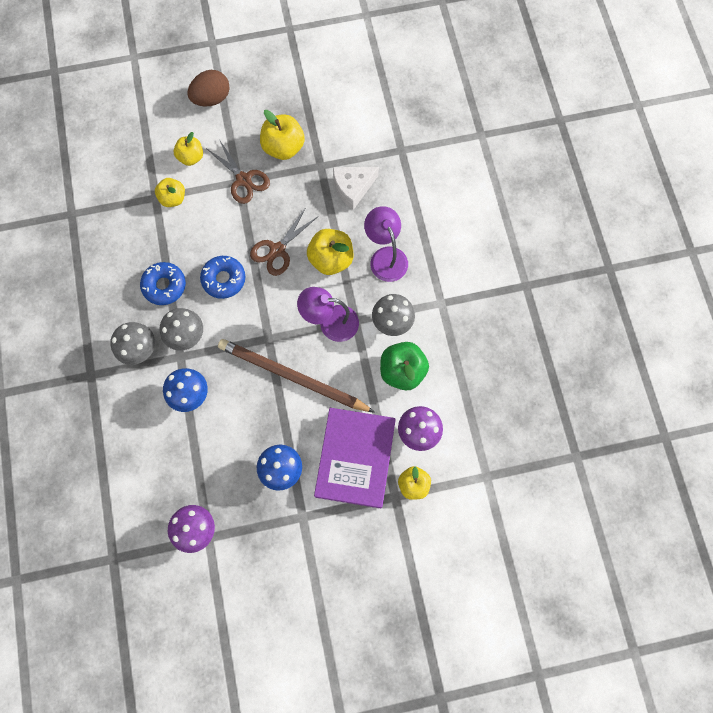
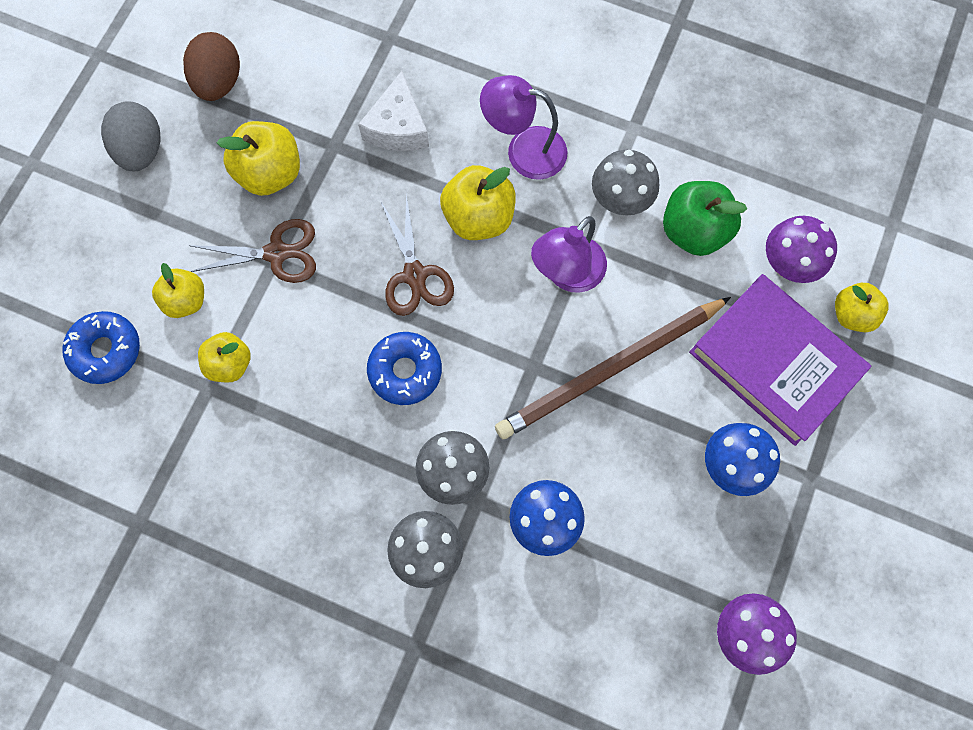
camera: 55 degrees left, 0 degrees up
blue donut [140,262,186,305] -> blue donut moved to [62,311,140,384]
brown egg [188,70,230,106] -> brown egg moved to [183,32,240,101]
none -> grey egg [101,101,161,171]

